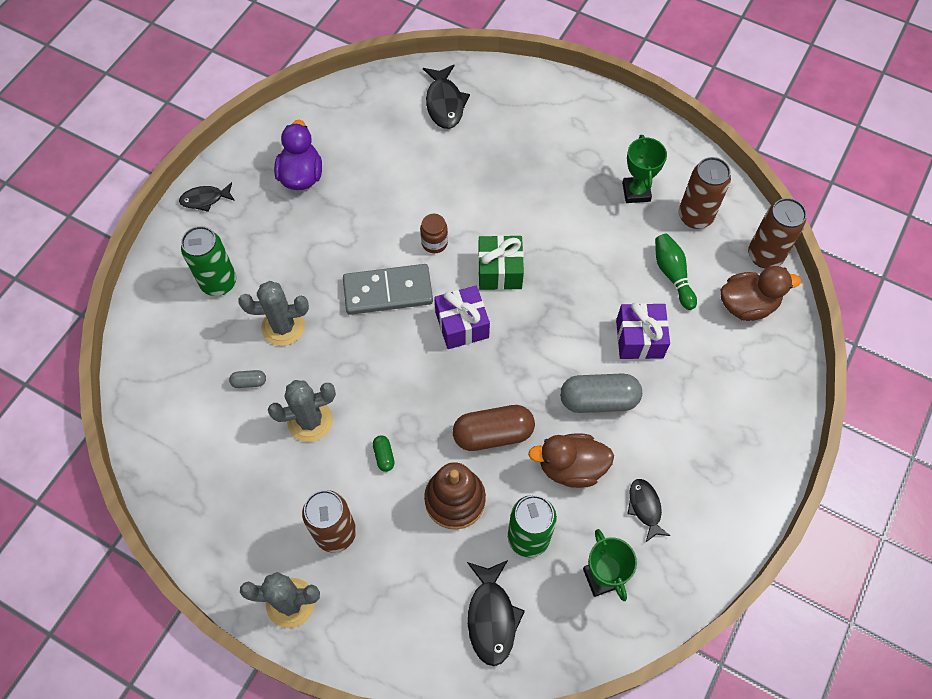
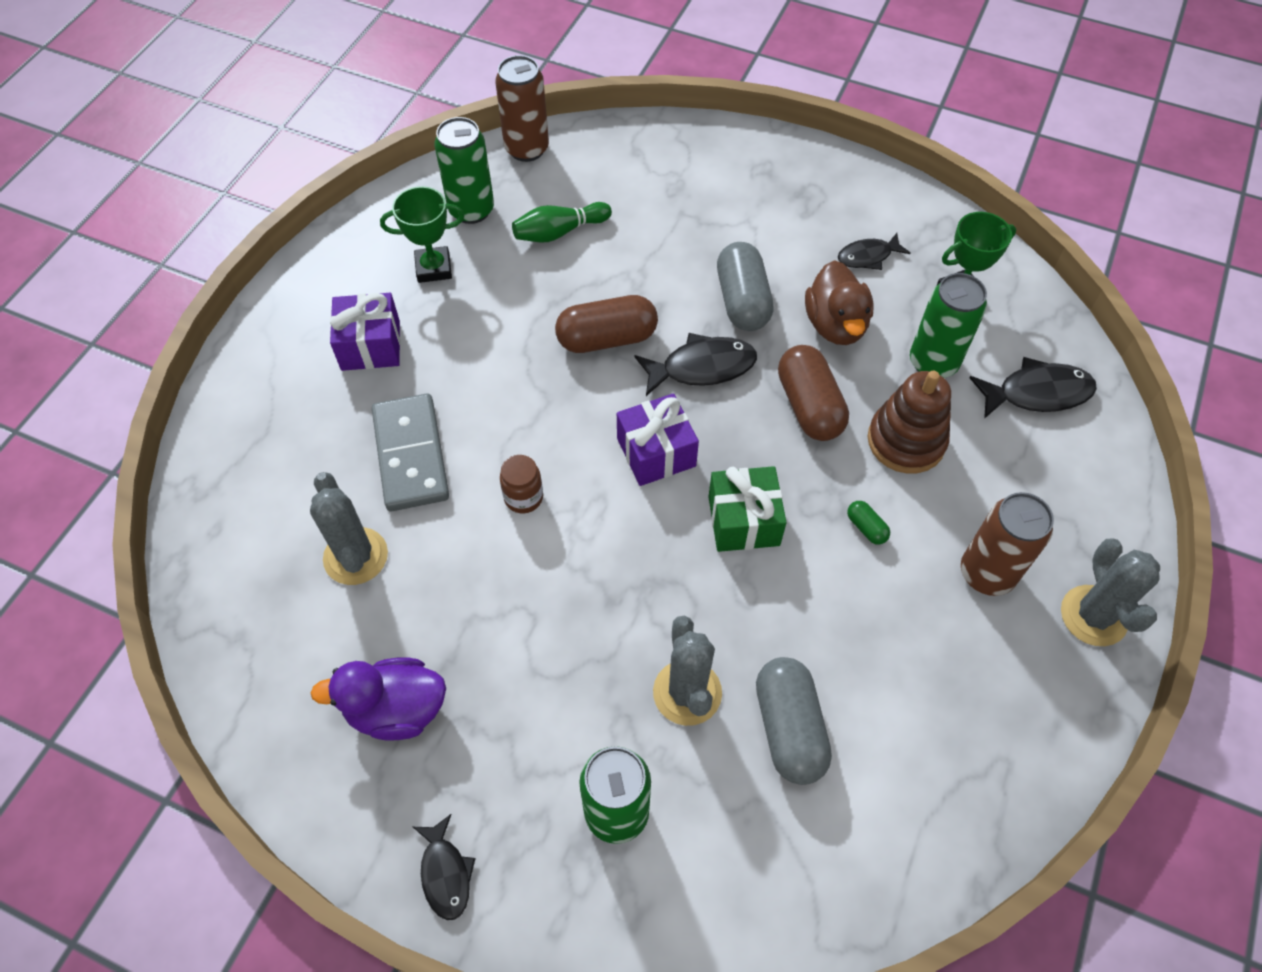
camera: 95 degrees left, 5 degrees down
grey capsule [229,370,266,388] -> grey capsule [756,657,832,785], size x2.21
grey cactus [268,380,336,442] -> grey cactus moved to [310,472,388,585]
grey domino [343,264,433,315] -> grey domino moved to [372,393,449,511]
green capsule [373,435,395,472] -> green capsule turned 75 degrees clockwise [847,501,890,545]
black fish [423,65,470,129] -> black fish moved to [635,333,757,396]
green gift [478,235,524,290] -> green gift moved to [708,466,787,552]
purple gift [616,302,670,359] -> purple gift moved to [330,293,400,371]
brown can [679,157,731,229] -> green can [434,117,494,224]
brown duck [720,266,801,321] -> none
none -> brown capsule [555,295,658,353]

